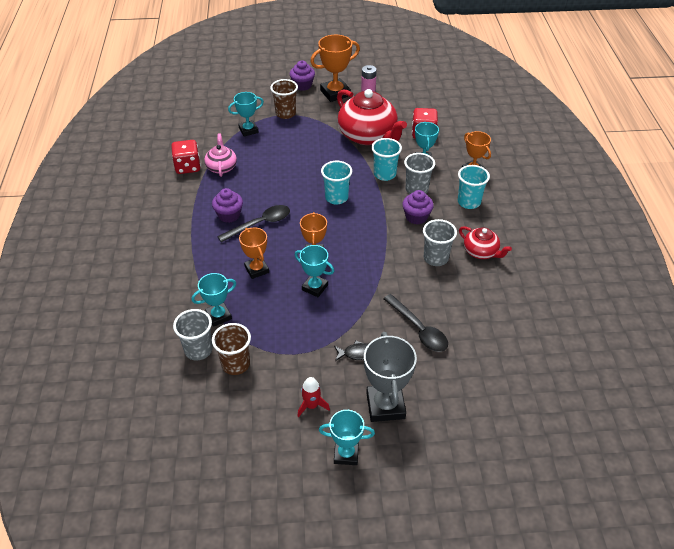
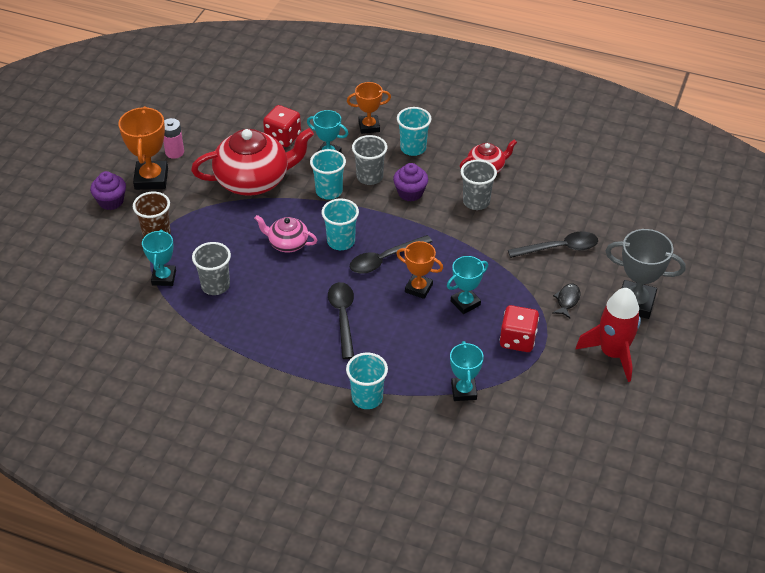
camera: 65 degrees left, 0 degrees up
red dice [171,140,201,174] -> red dice moved to [500,305,539,352]
grey cup [173,309,213,360] -> grey cup moved to [192,242,231,295]
pink teapot [204,133,237,177] -> pink teapot moved to [254,215,317,252]
purple cupcake [212,188,243,223] -> none
brown cup [212,323,251,375] -> none
orange trophy [239,228,269,279] -> none
red rocket [297,377,330,418] -> red rocket [576,288,641,382], size x1.97
turquoise trophy [319,410,375,465] -> none
none -> turquoise cup [346,353,388,409]
none -> black spoon [350,235,432,274]

